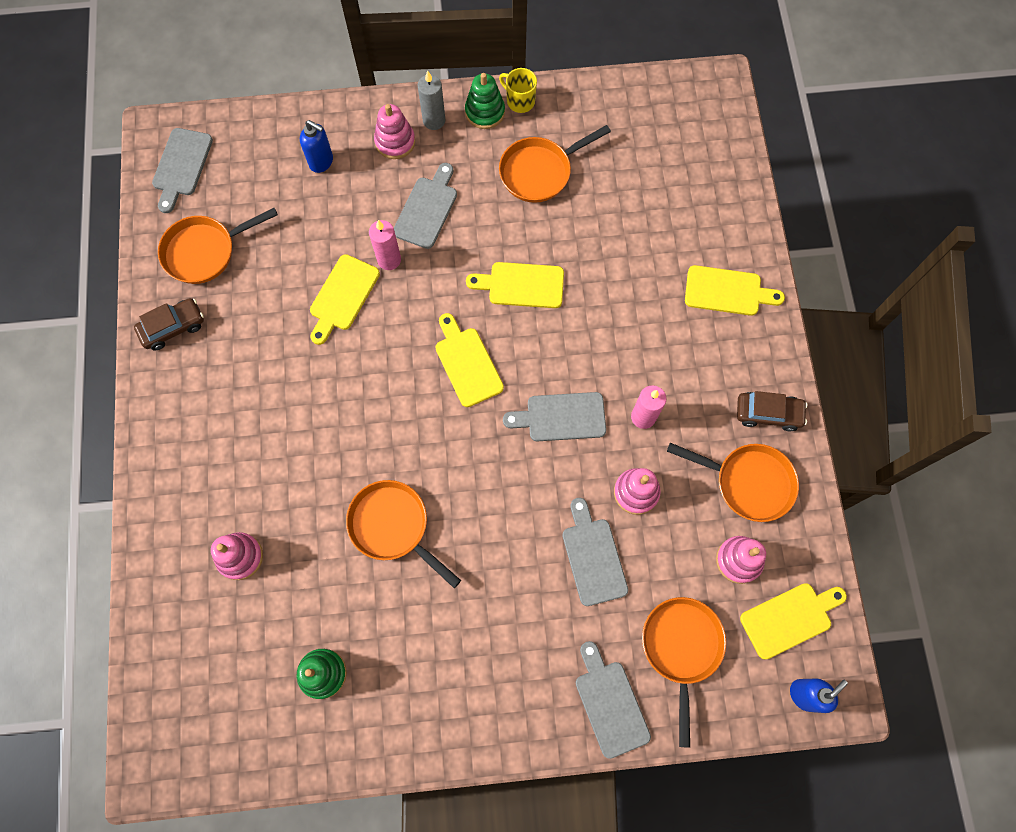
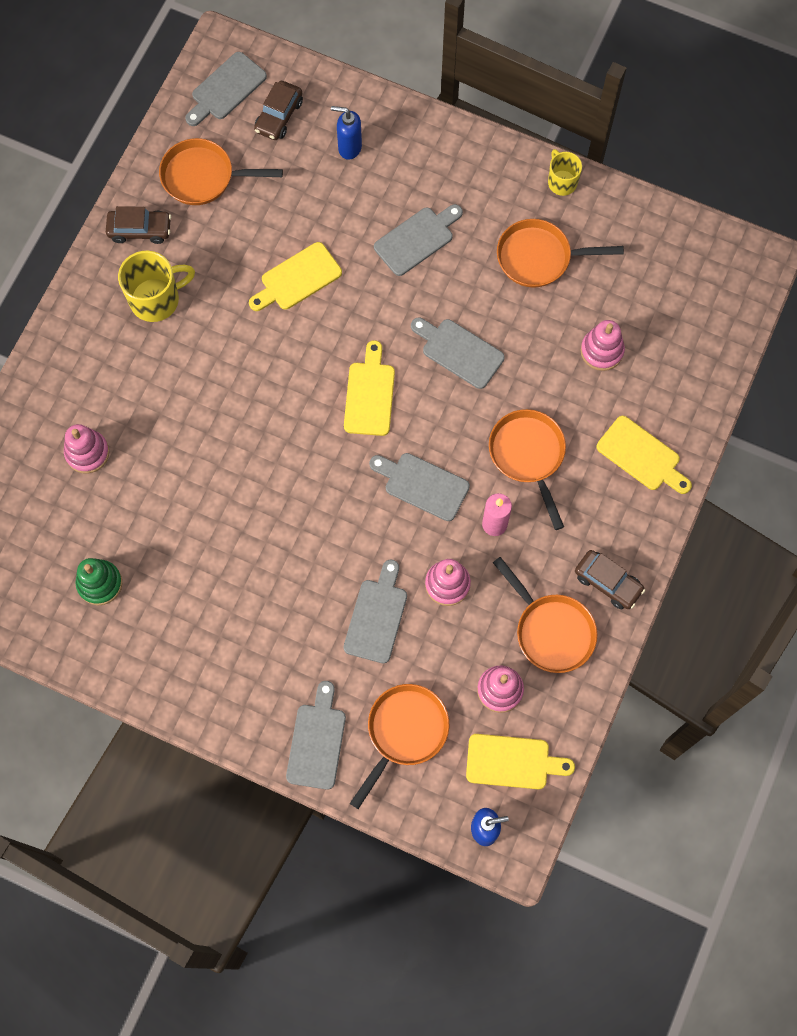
camera: 30 degrees right, 0 degrees up
blue soap dispenser [300,120,333,173] -> blue soap dispenser turned 135 degrees clockwise [331,106,362,160]
orange pan [346,480,461,588] -> orange pan moved to [489,409,566,530]
pink candle [369,220,401,270] -> none
pink stacking toy [374,104,415,159] -> pink stacking toy moved to [580,320,625,371]
grey candle [417,71,445,130] -> none
green stacking toy [465,73,505,129] -> none
yellow cutting board [466,262,564,308] -> grey cutting board [411,318,505,389]
none -> yellow mug [118,251,195,322]
none -> brown car [254,81,303,140]

